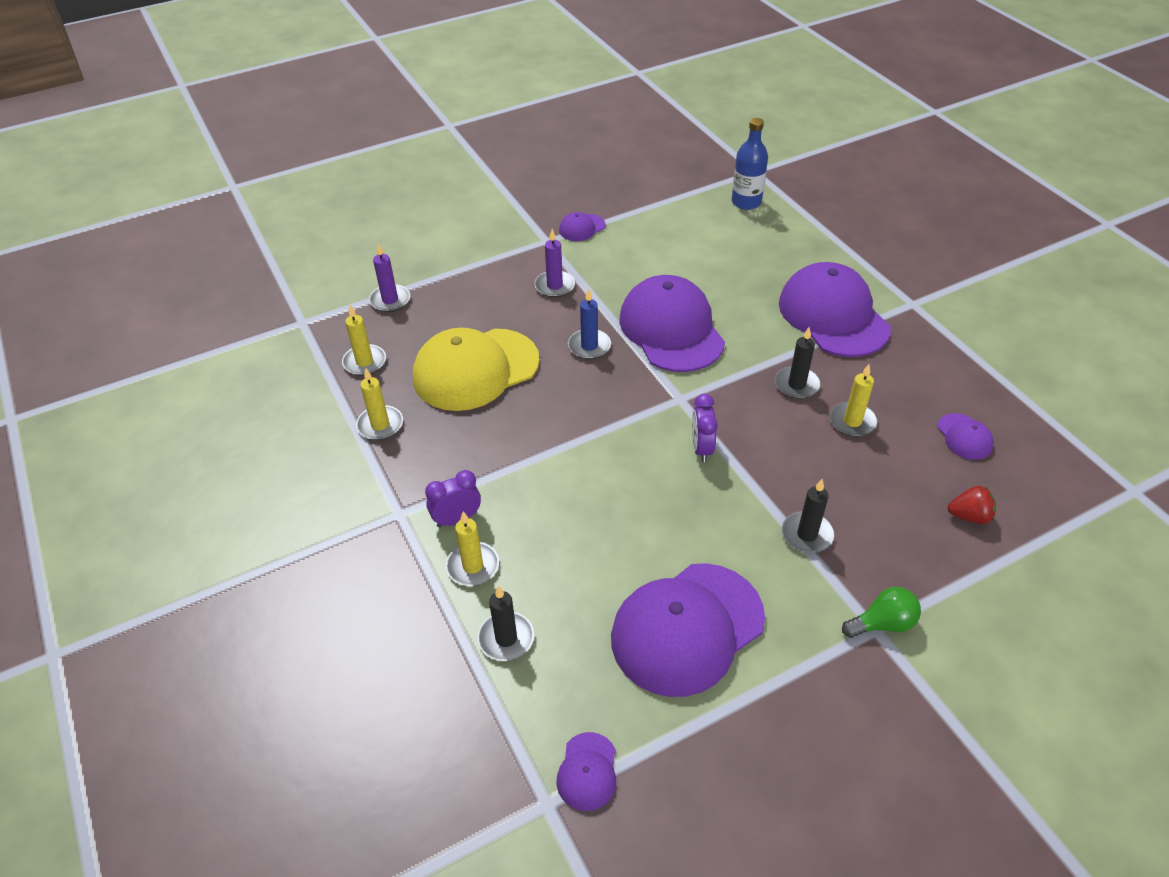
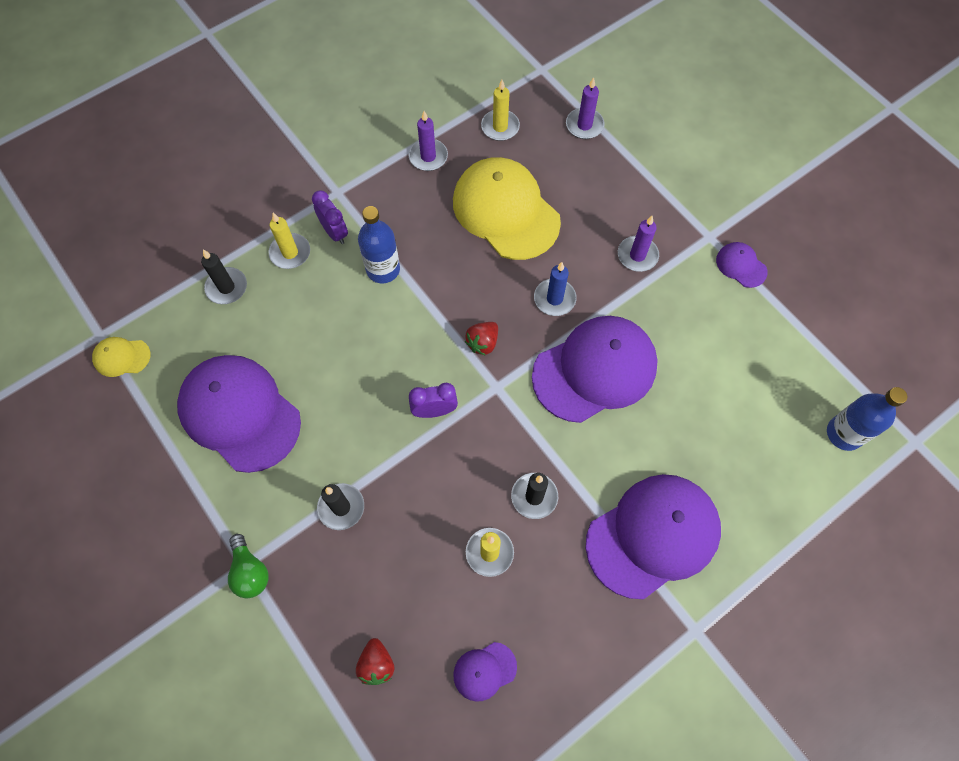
camera: 80 degrees right, 20 degrees up
yellow candle [356,368,403,440] -> purple candle [408,111,448,171]
purple cap [557,732,616,811] -> yellow cap [92,337,150,377]
none -> blue bottle [358,206,400,283]
none -> red strawberry [465,322,498,356]

